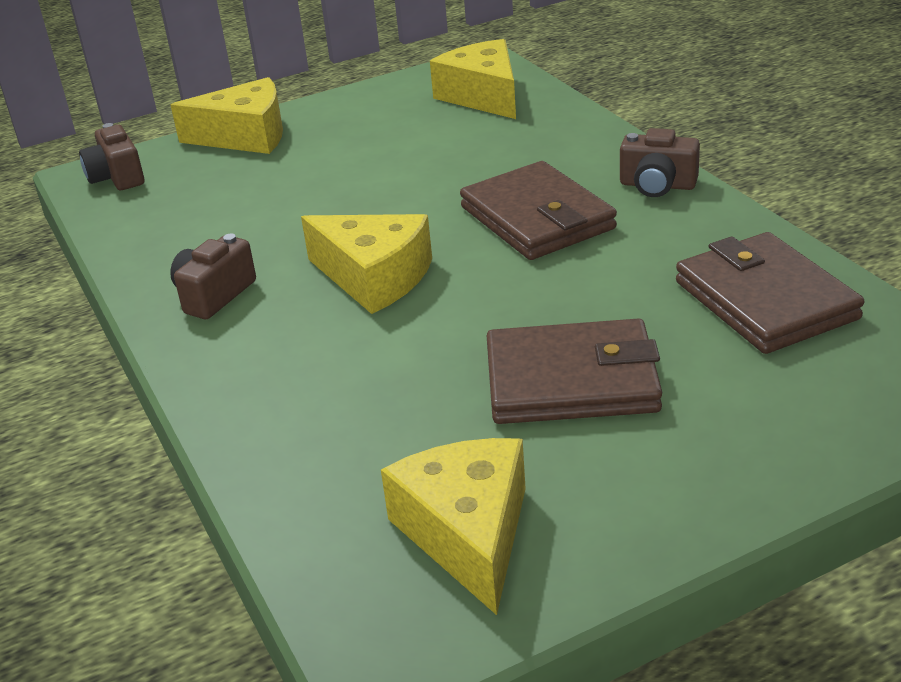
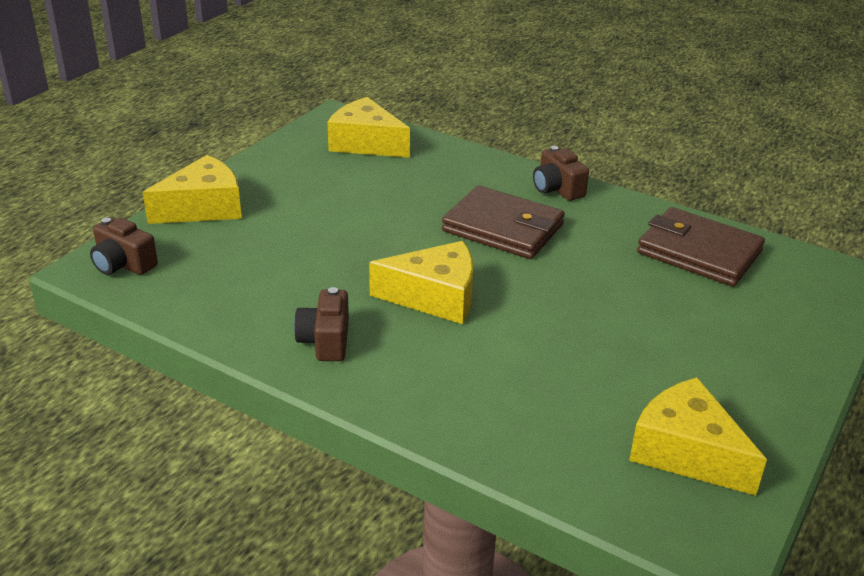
camera: 35 degrees left, 0 degrees up
brown wallet [487,318,662,424] -> none
brown camera [620,128,700,197] -> brown camera turned 75 degrees clockwise [533,146,589,201]

